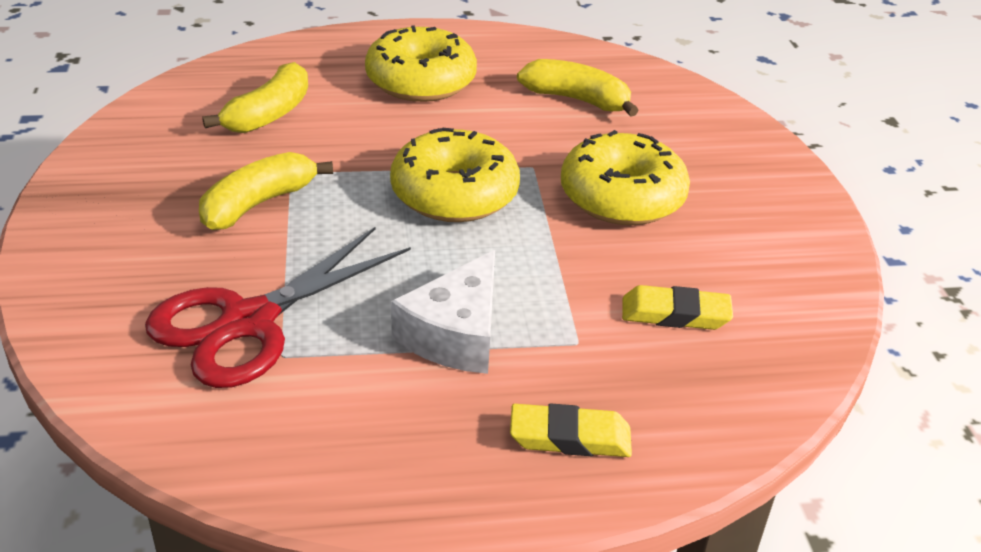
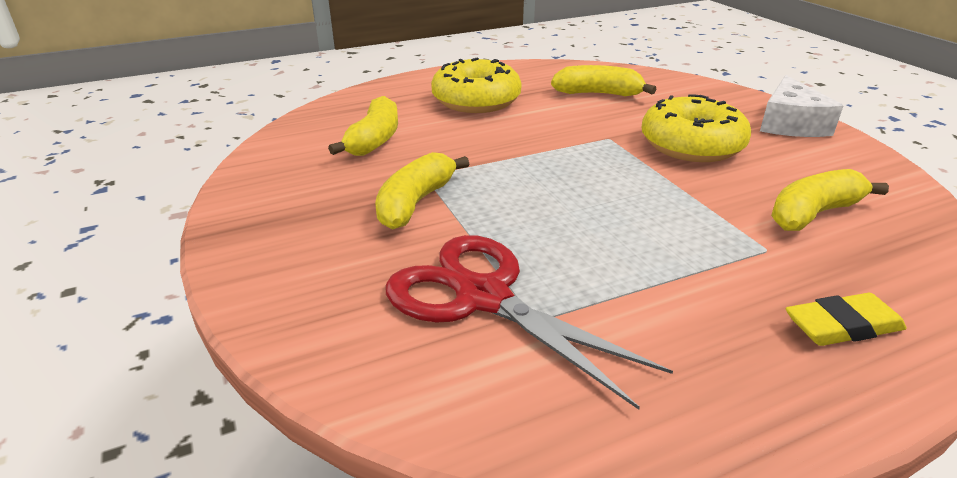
camera: 15 degrees left, 5 degrees down
red scissors [145,227,411,388] -> red scissors turned 105 degrees clockwise [385,235,673,410]
yellow donut [390,128,520,222] -> none
white cheese [391,250,495,374] -> white cheese moved to [760,75,843,137]
yellow eraser [622,285,733,330] -> yellow banana [771,169,889,231]

